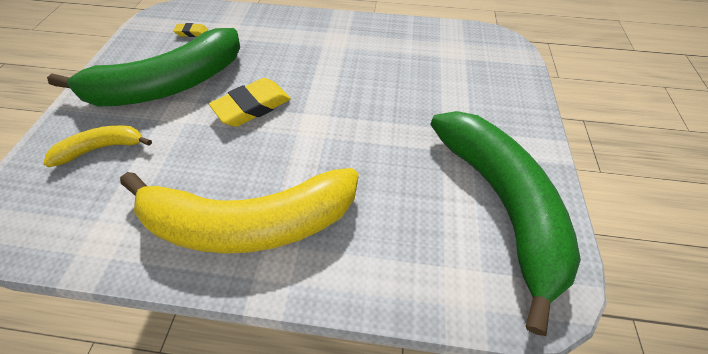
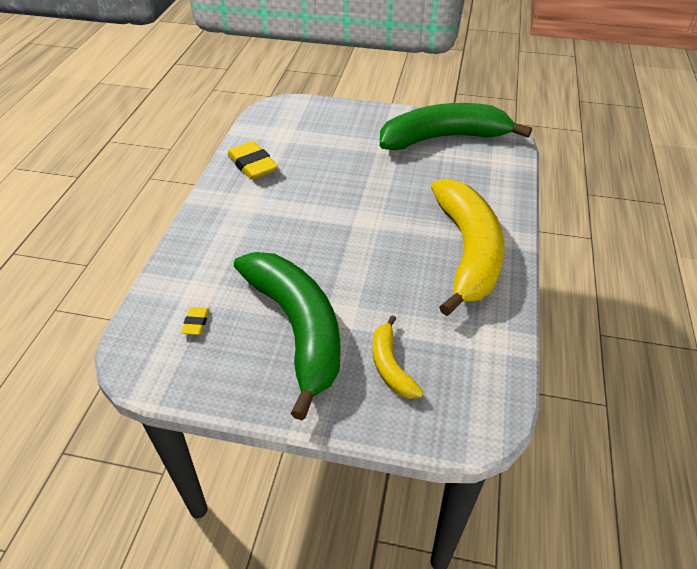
camera: 85 degrees left, 10 degrees down
yellow eraser [209,78,291,127] -> yellow eraser moved to [227,141,278,180]

